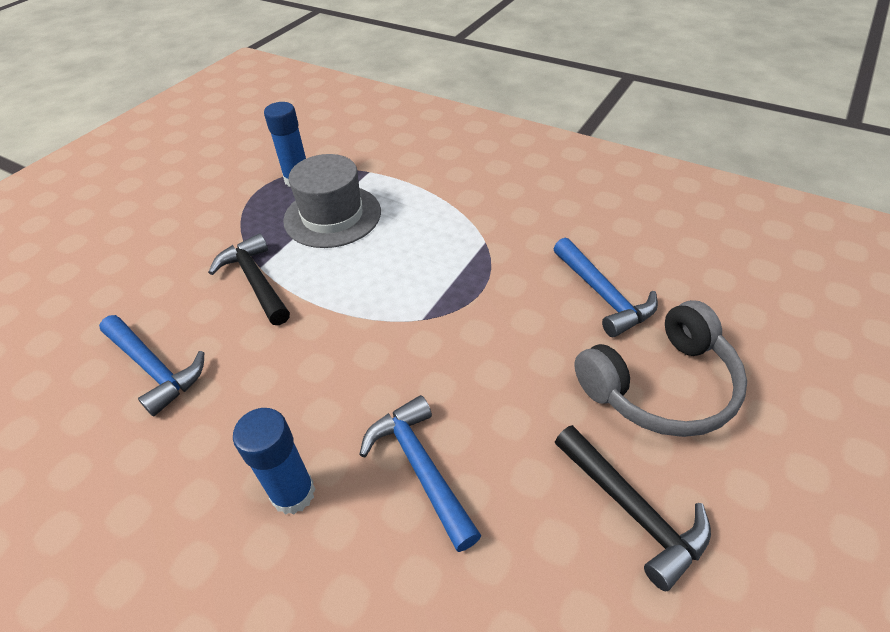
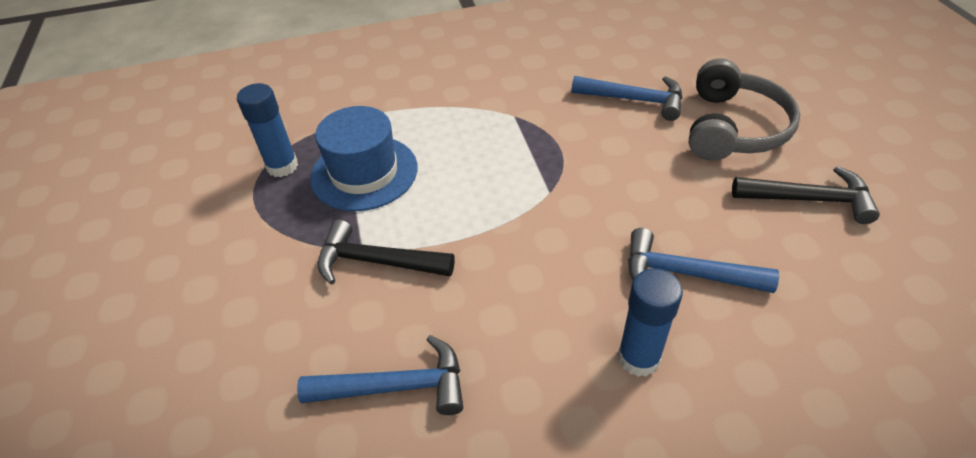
camera: 45 degrees left, 0 degrees up
grey hat [283,154,381,248] -> blue hat [310,106,418,211]

